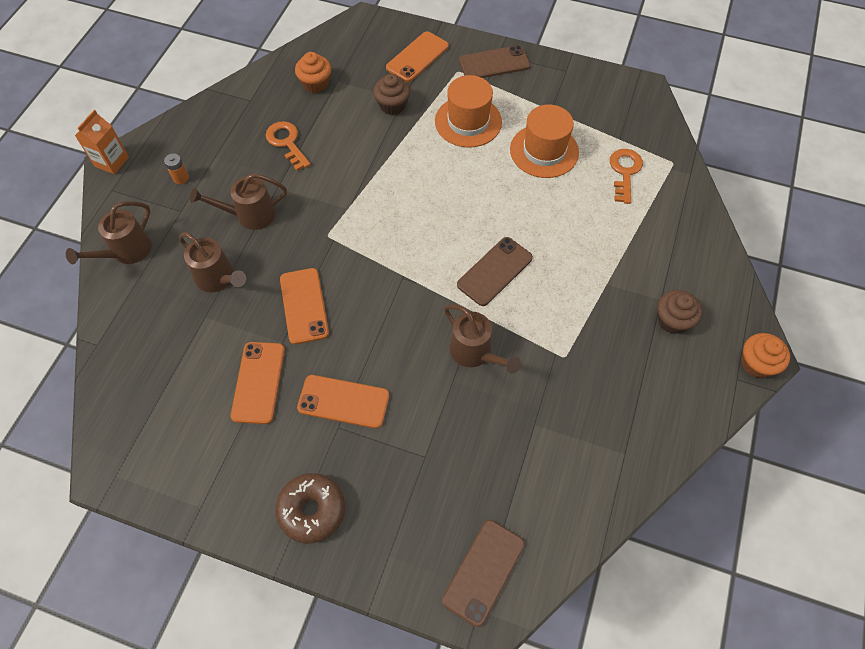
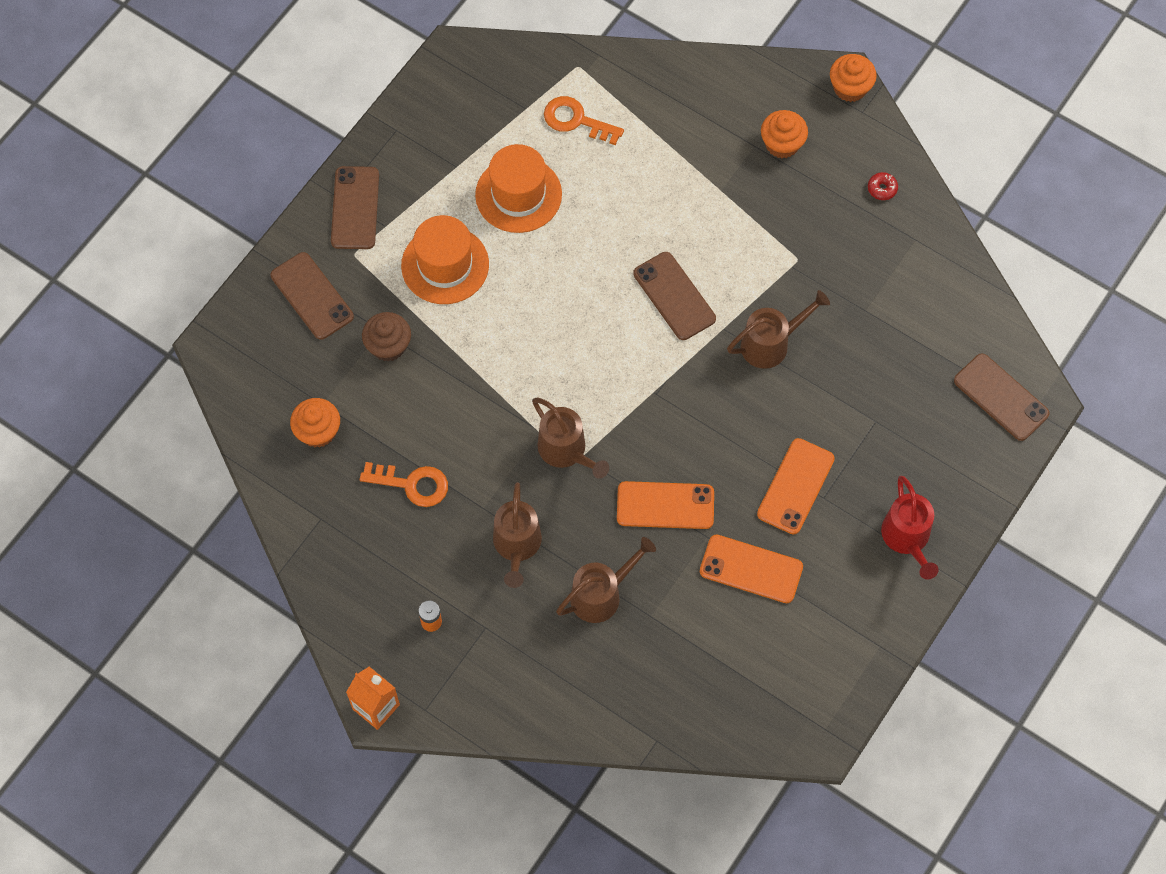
camera: 75 degrees left, 5 degrees up
brown watering can [66,201,152,264] -> brown watering can moved to [532,398,609,479]
orange key [266,121,311,171] -> orange key turned 150 degrees counterclockwise [360,462,448,507]
brown donut [275,473,345,543] -> red watering can [881,476,939,580]
orange phone [386,31,449,82] -> brown phone [271,252,354,340]
brown cupcake [657,290,702,334] -> orange cupcake [761,110,808,158]
none -> red donut [868,172,898,200]

